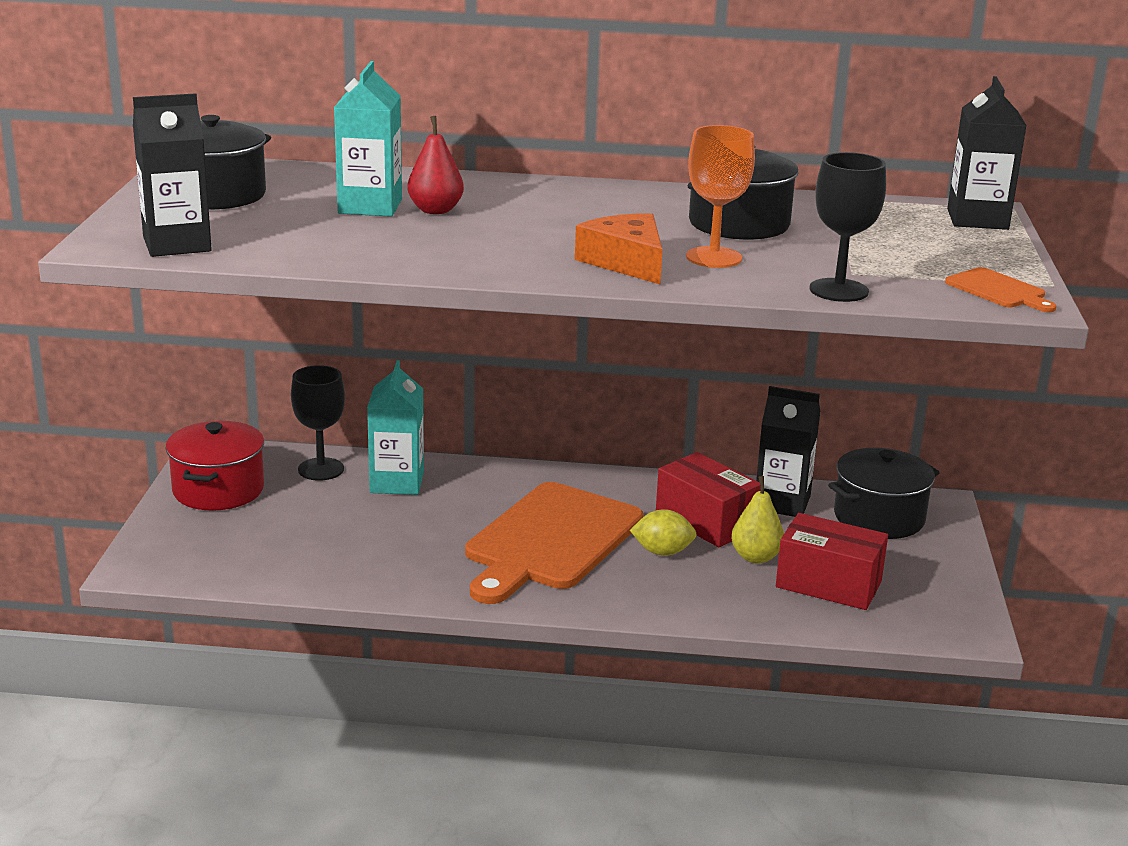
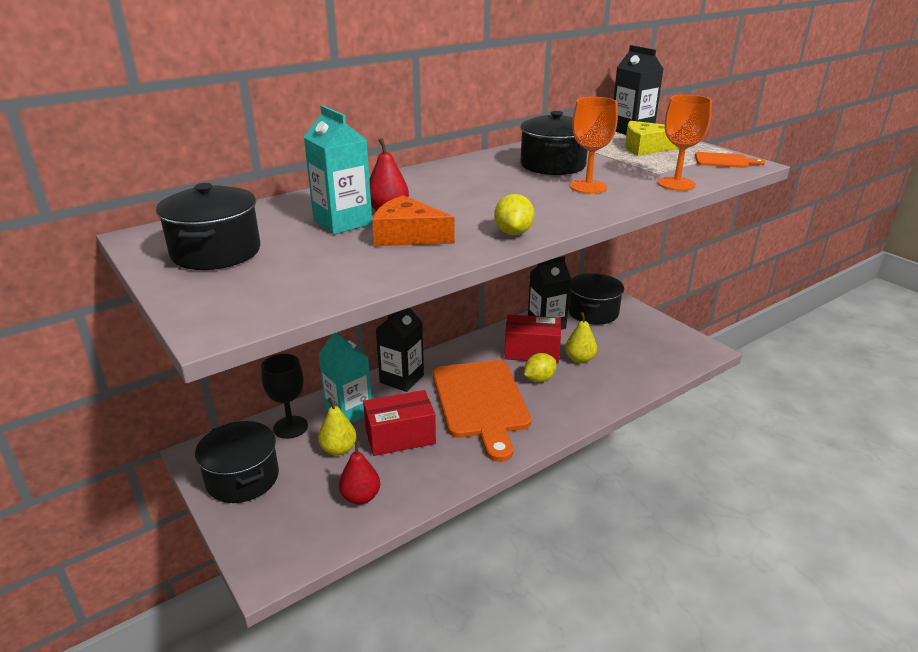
camera: 40 degrees left, 5 degrees up
black carton [133,93,212,257] -> black carton moved to [376,308,424,392]
red pot [166,421,264,511] -> black pot [195,421,279,503]
orange cheese [575,213,663,284] -> orange cheese moved to [372,195,455,246]
red box [776,513,888,610] -> red box moved to [363,390,436,456]
black goblet [809,152,886,302] -> orange goblet [658,95,712,191]
none -> yellow pear [318,398,357,456]
none -> red pear [339,441,380,505]
none -> yellow lemon [494,194,535,235]
none -> yellow cheese [625,121,679,156]

